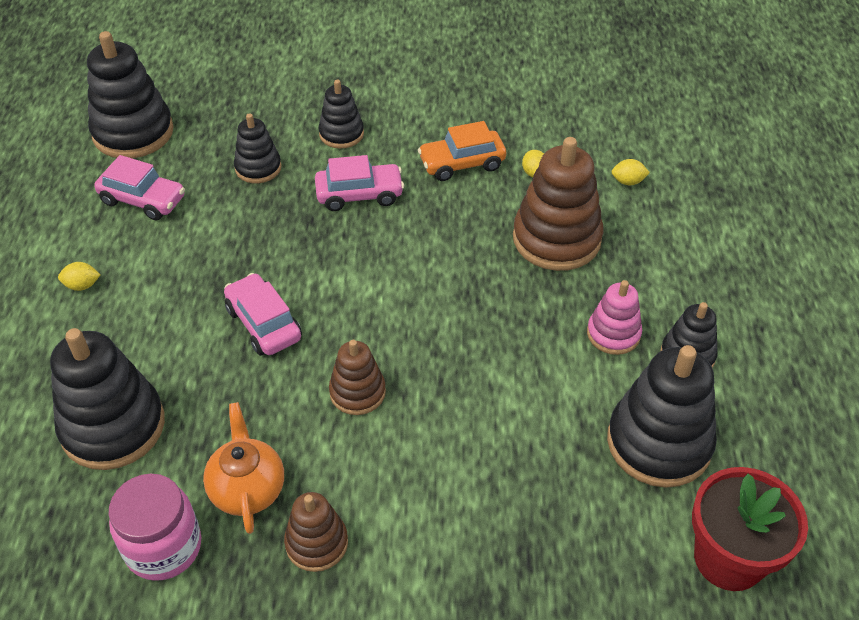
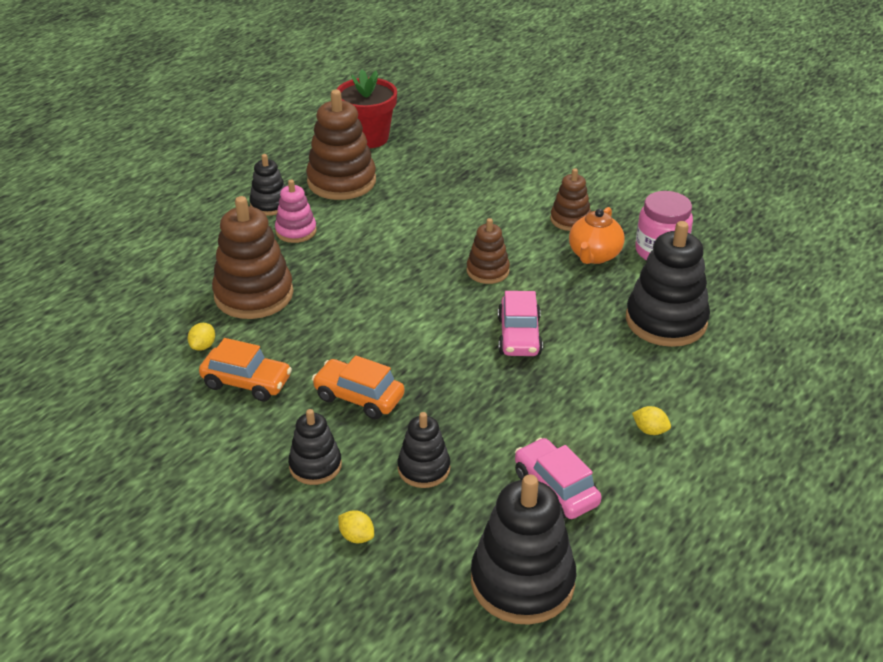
camera: 145 degrees left, 10 degrees down
pink car [315,155,404,211] -> orange car [312,356,405,419]
black stacking toy [607,345,717,488] -> brown stacking toy [306,89,376,200]
yellow lemon [612,159,650,185] -> yellow lemon moved to [338,510,374,543]

